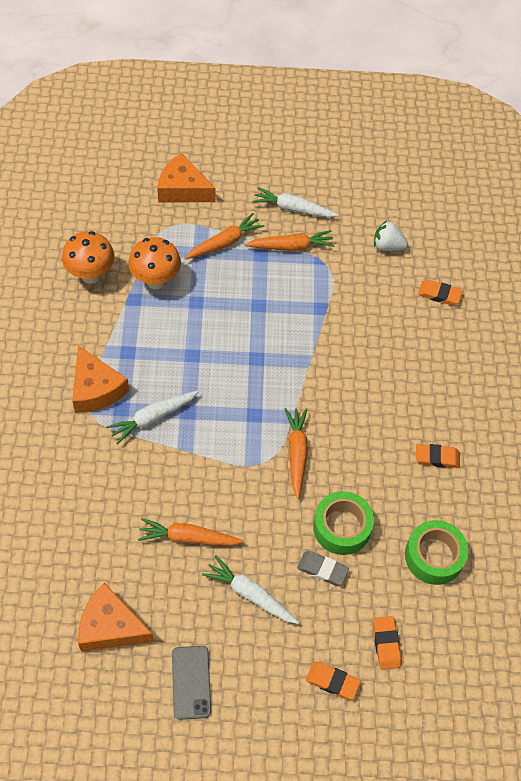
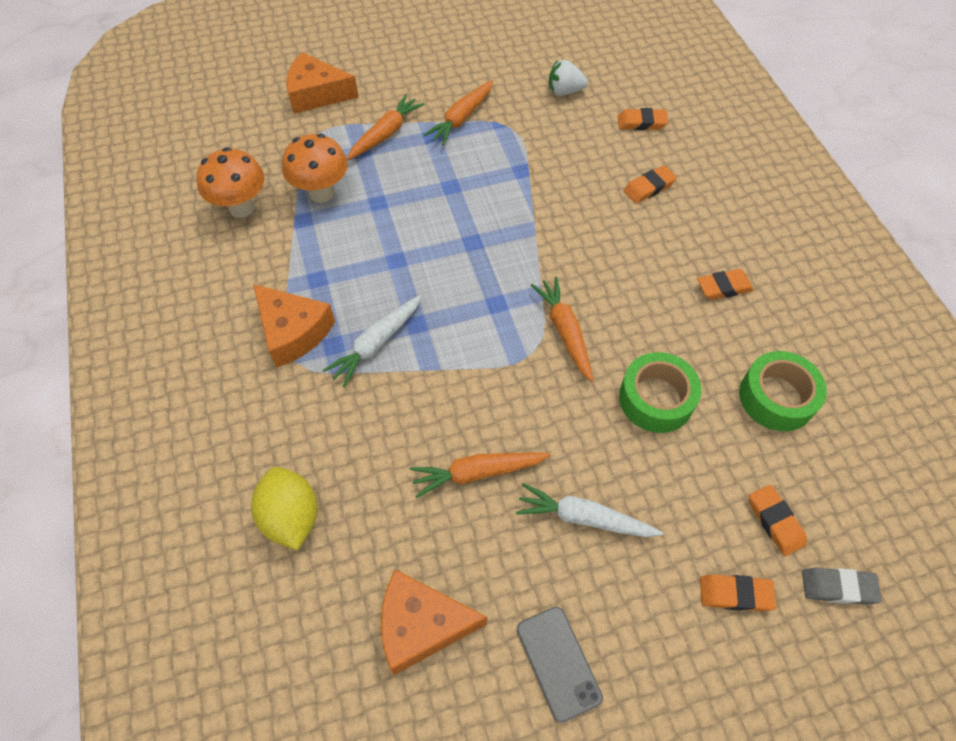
camera: 15 degrees left, 0 degrees up
orange carrot [245,230,335,251] -> orange carrot turned 150 degrees clockwise [424,80,493,145]
white carrot [252,187,339,218] -> none
grey eraser [297,551,349,585] -> grey eraser moved to [802,567,882,605]
none -> yellow lemon [251,467,318,550]
none -> orange eraser [624,165,677,203]

